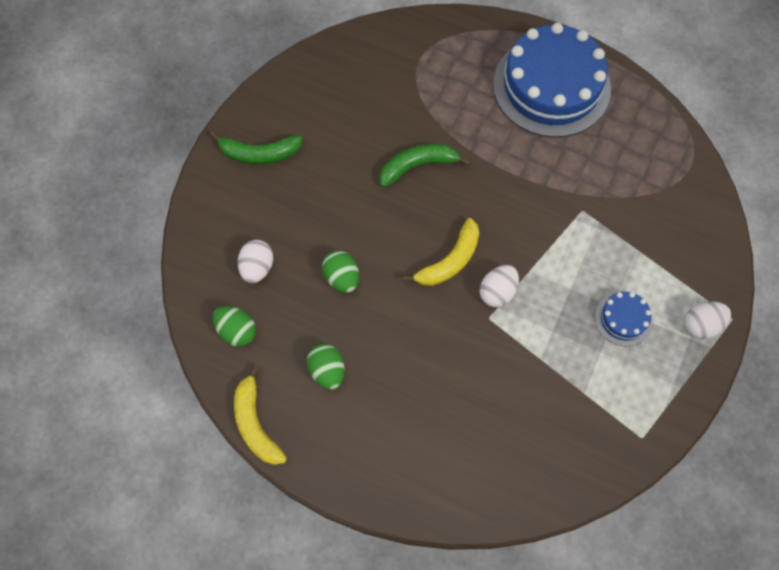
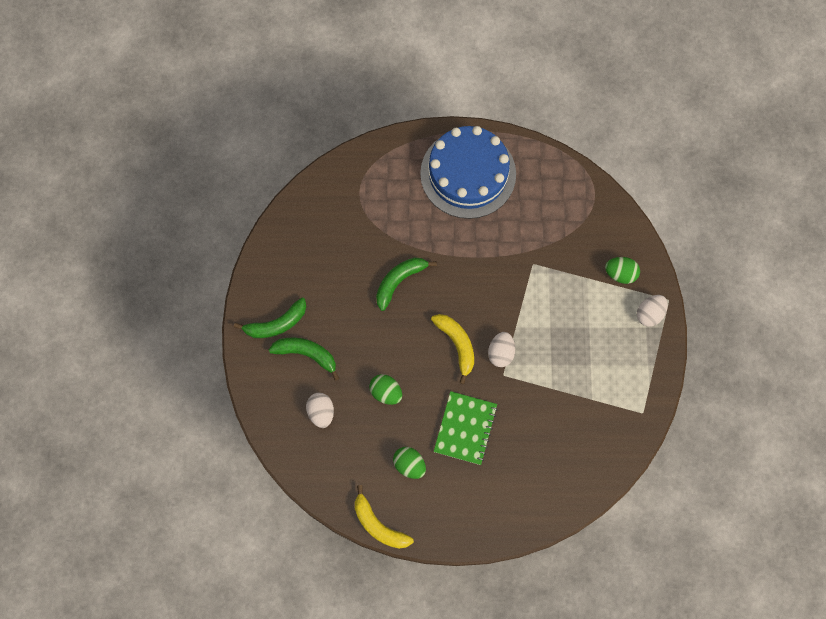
camera: 25 degrees left, 5 degrees up
green egg [213,306,256,347] -> green egg moved to [605,257,640,284]
yellow banana [403,218,479,286] -> yellow banana turned 45 degrees counterclockwise [431,314,474,384]
blue cake [595,292,652,346] -> none
none -> green banana [269,338,339,380]
none -> green notebook [434,391,498,465]

